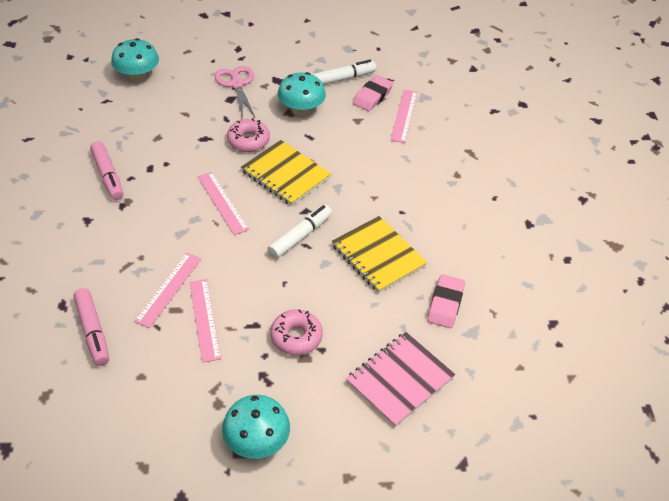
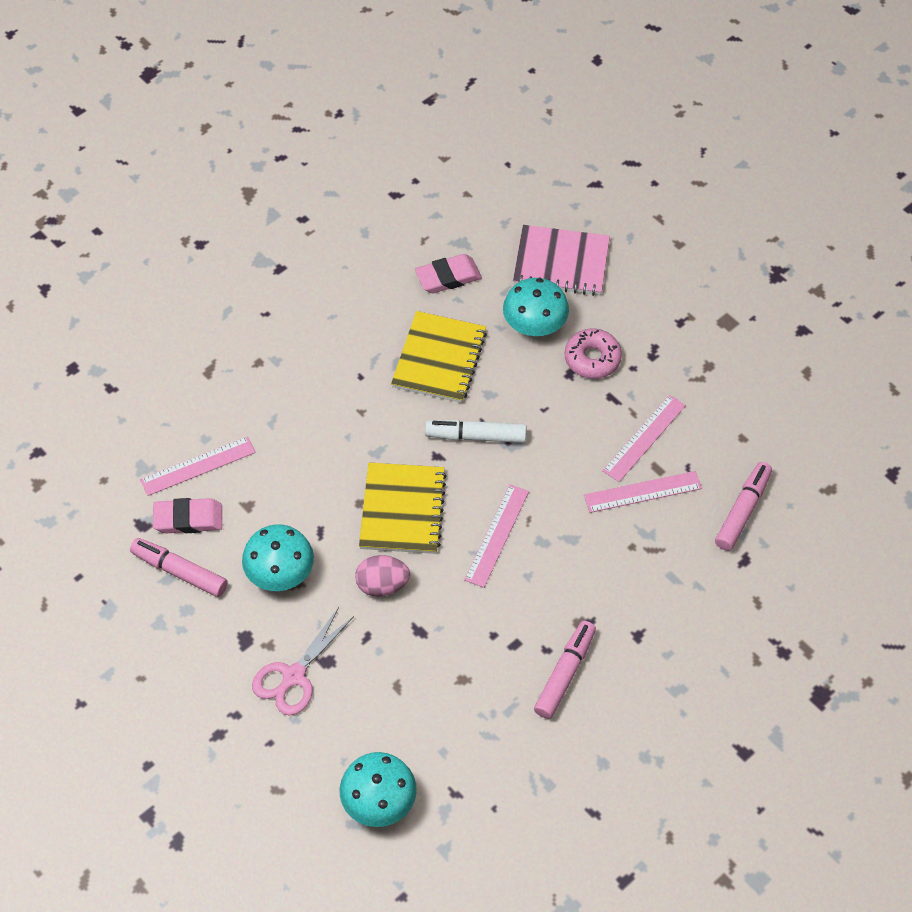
camera: 125 degrees left, 10 degrees up
turquoise mushroom [222,395,290,459] -> turquoise mushroom moved to [503,278,569,336]
pink donut [227,118,270,152] -> pink egg [355,555,410,597]
white marker [312,60,376,85] -> pink marker [130,538,228,597]

